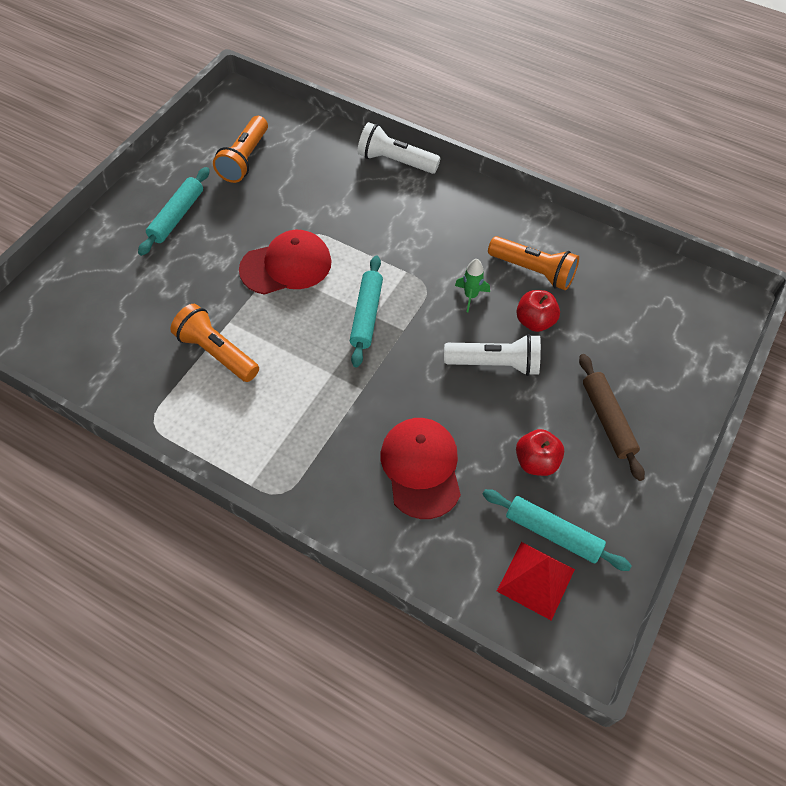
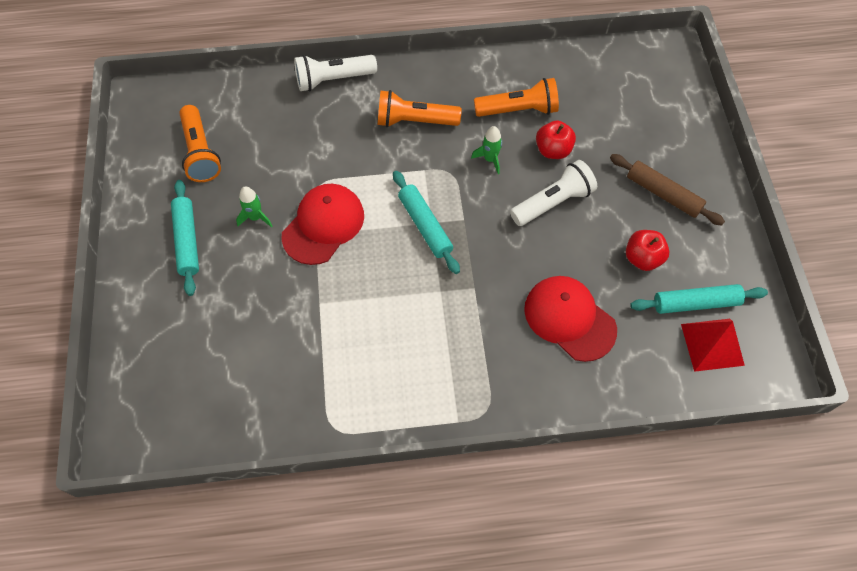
camera: 35 degrees left, 5 degrees up
orange flashlight [170,304,259,382] -> orange flashlight moved to [378,90,462,127]
none -> green rocket [236,186,272,227]

